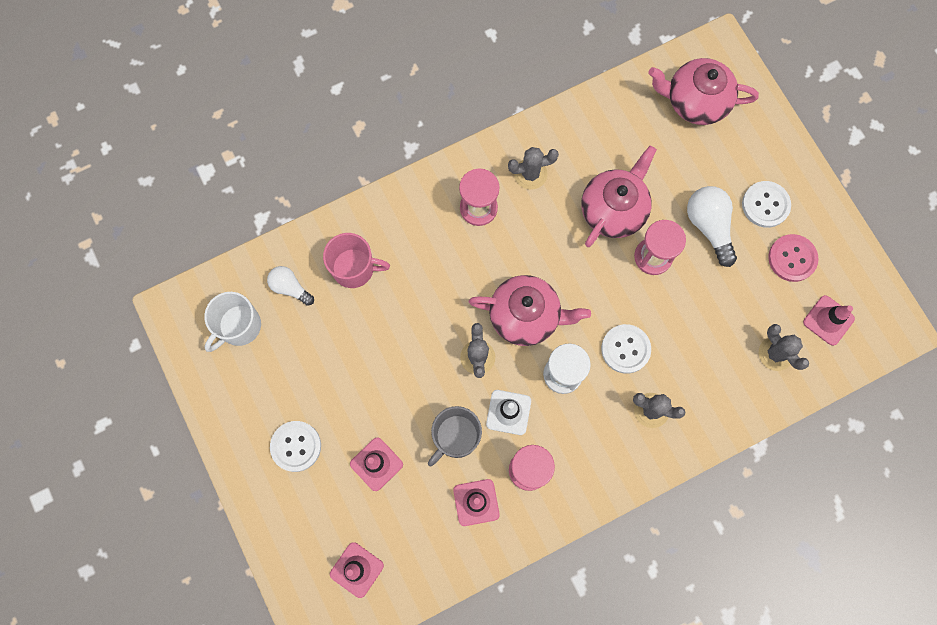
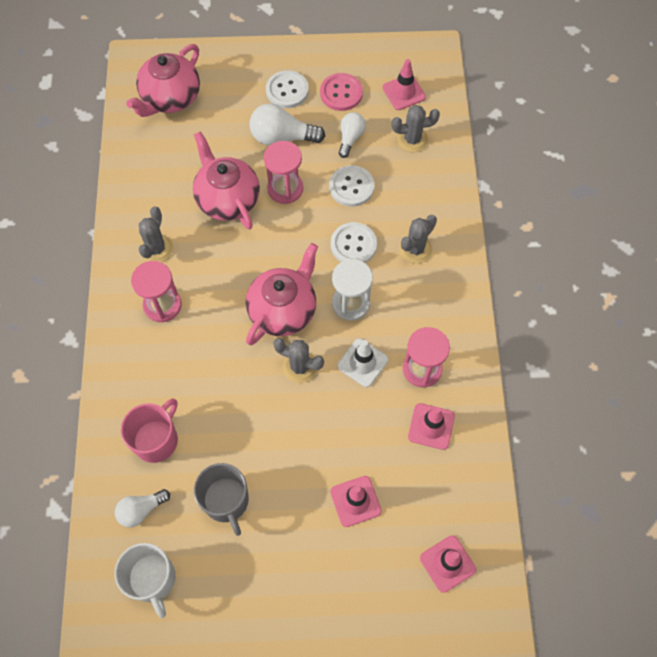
camera: 65 degrees left, 10 degrees down
white button [270,421,321,472] -> white button moved to [329,165,374,207]
grey mug [428,406,482,466] -> grey mug moved to [194,463,249,536]
none -> white light bulb [339,112,366,158]

